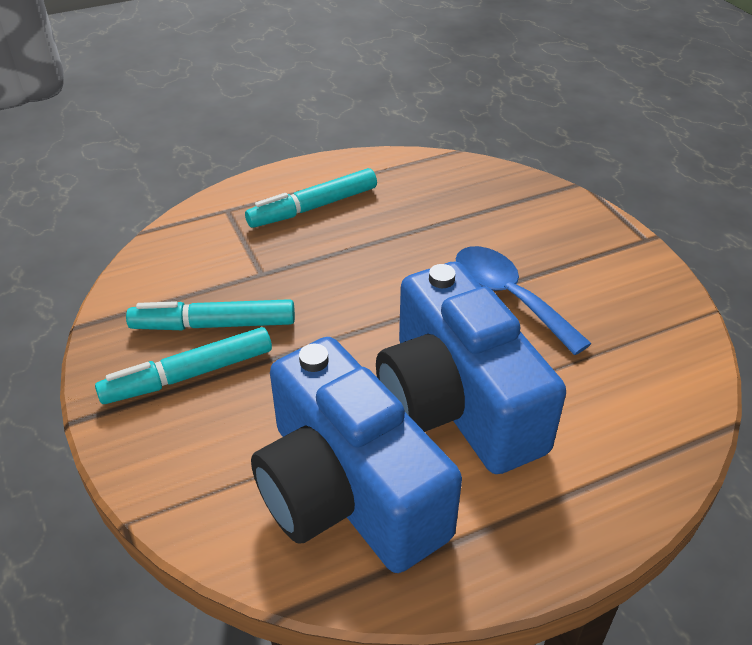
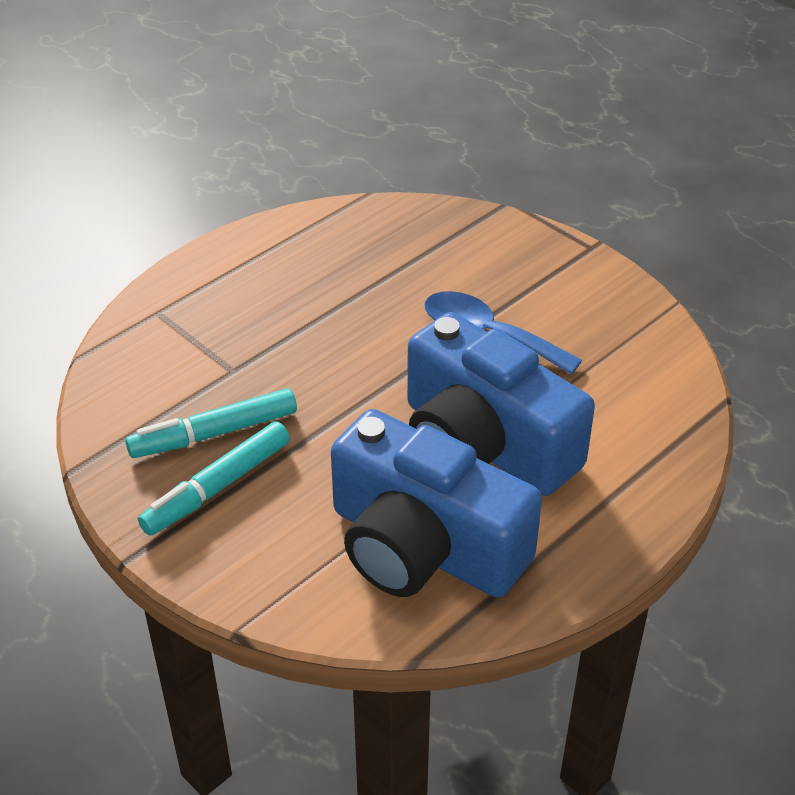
camera: 20 degrees left, 0 degrees up
turquoise marker [245,168,377,228] -> none

